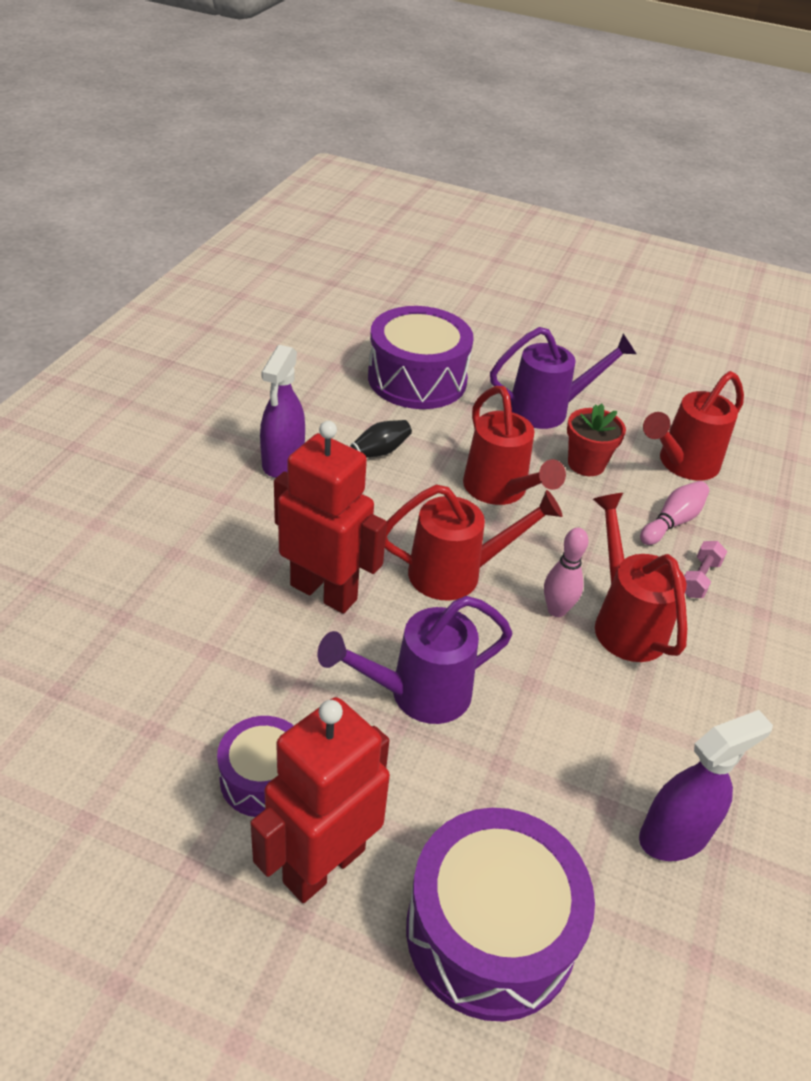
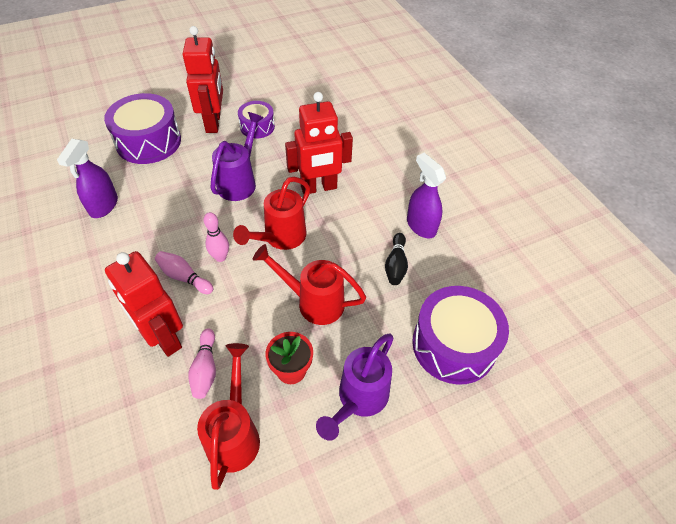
camera: 135 degrees right, 10 degrees up
red watering can [593,493,687,662] -> pink bowling pin [155,251,213,294]
pink dumbbell [684,541,727,598] -> red robot [105,251,183,357]

